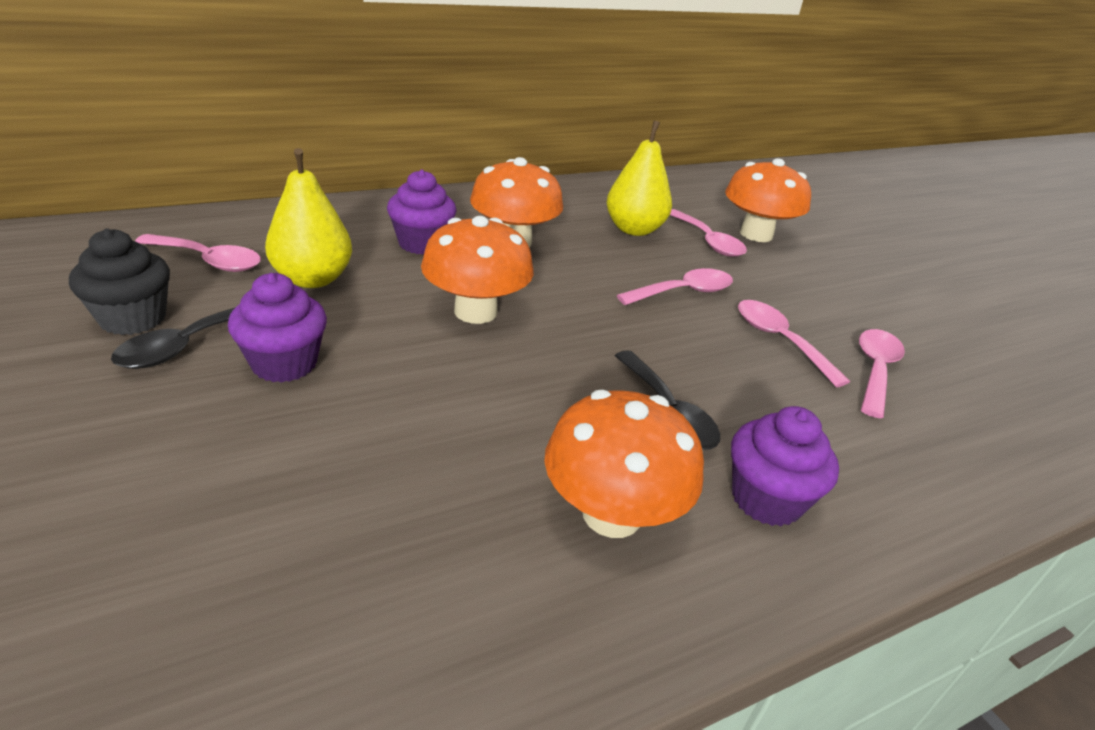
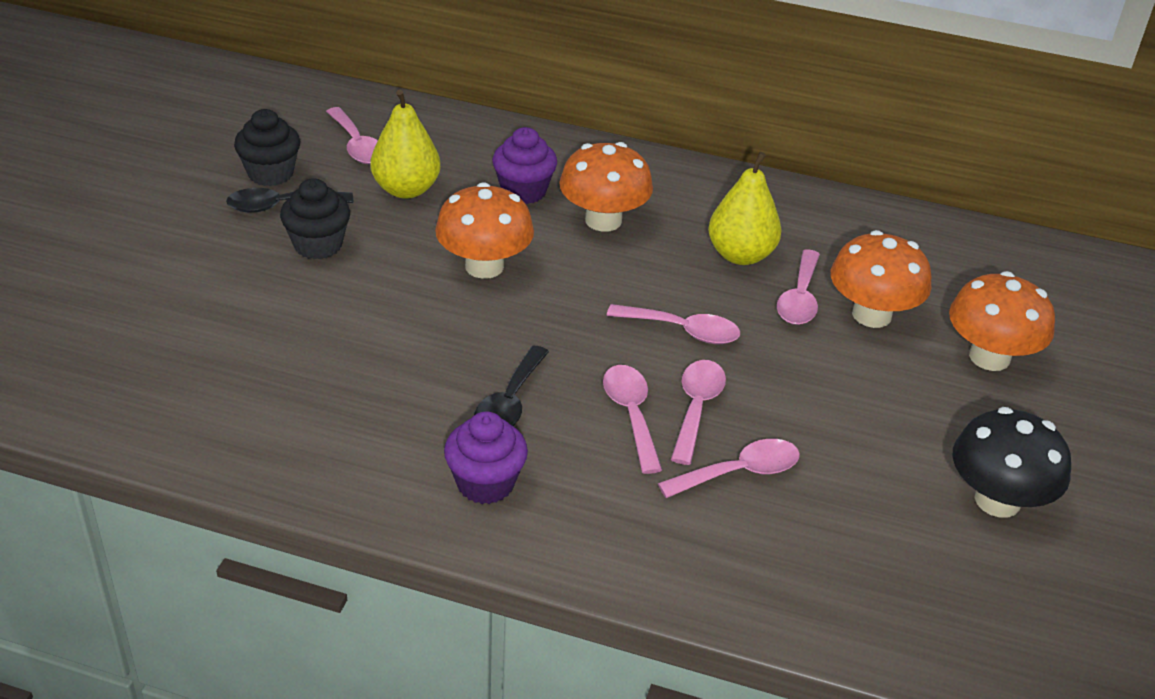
camera: 45 degrees right, 5 degrees up
purple cupcake [228,273,327,383] -> black cupcake [280,178,350,259]
orange mushroom [544,390,704,538] -> orange mushroom moved to [949,271,1055,371]
none -> pink spoon [603,365,662,474]
none -> black mushroom [952,407,1071,518]

